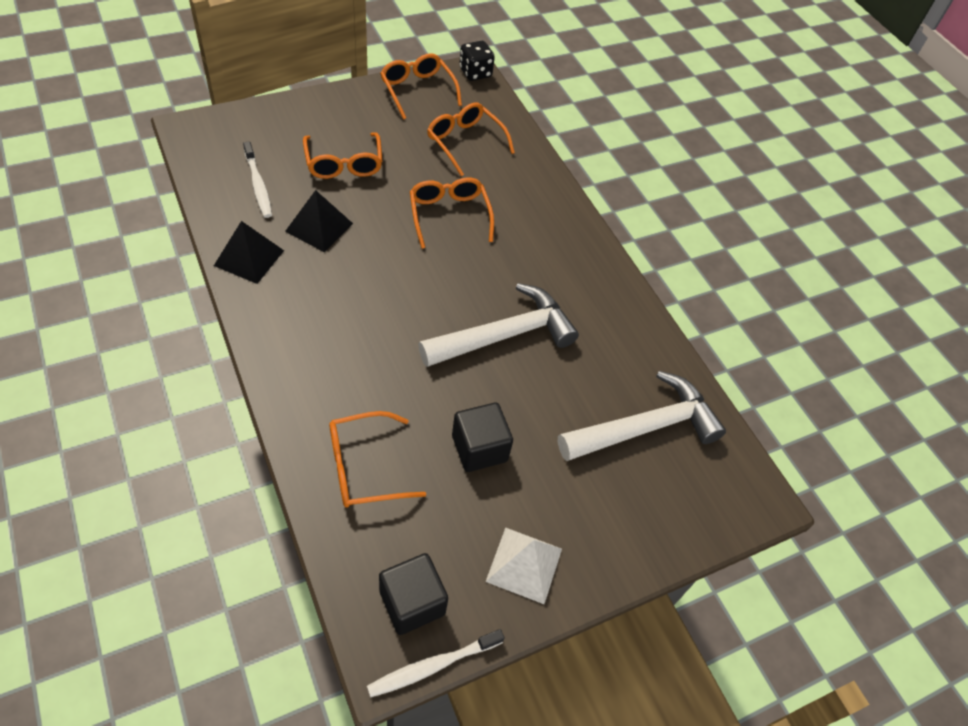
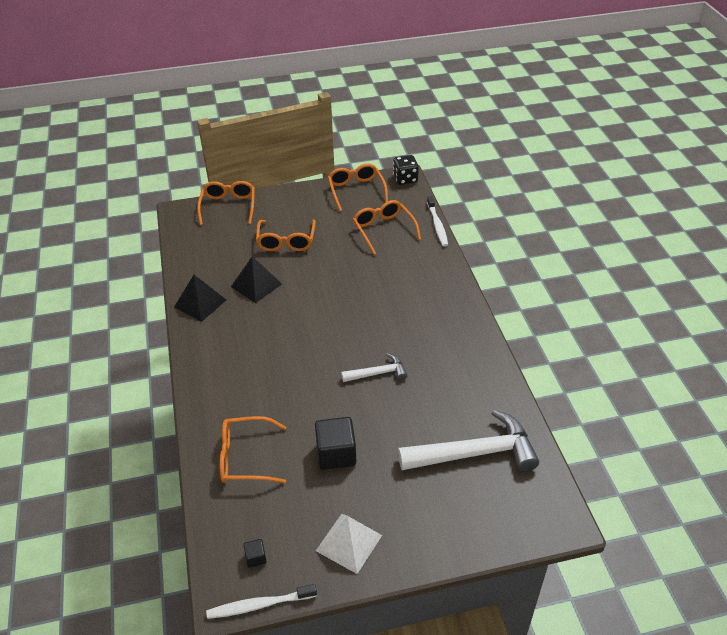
camera: 20 degrees right, 10 degrees down
white toothbrush [243,141,272,218] -> white toothbrush moved to [427,196,448,247]
black cube [379,553,448,635] -> black cube [244,539,267,568], size x0.47
orange glasses [410,177,494,249] -> orange glasses moved to [197,181,255,225]
white hammer [418,283,579,367] -> white hammer [341,353,407,382], size x0.52

